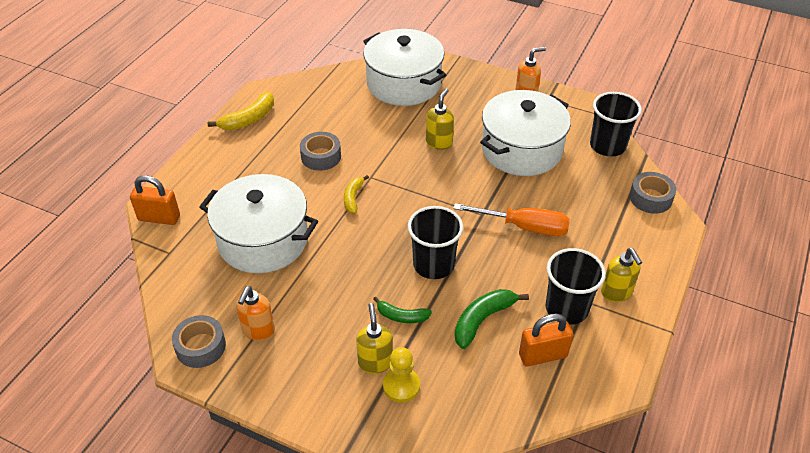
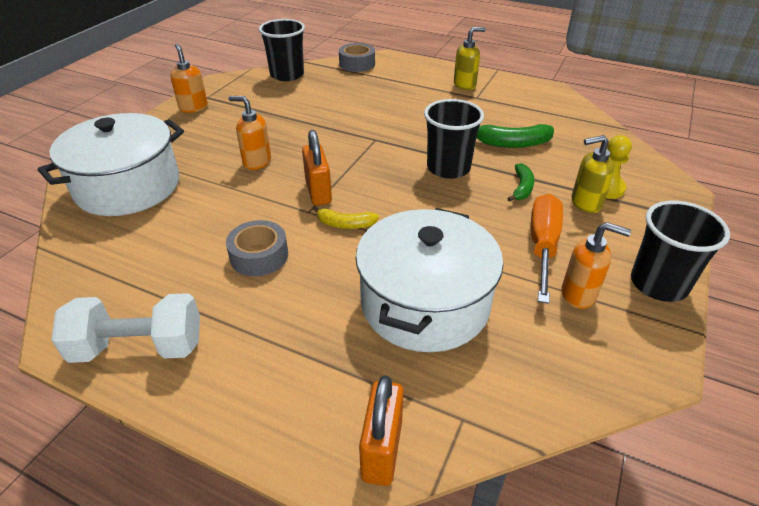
camera: 90 degrees left, 5 degrees down
grey tape [172,315,226,368] -> none
yellow banana [208,92,274,130] -> white dumbbell [52,293,200,363]
yellow soap dispenser [426,89,454,150] -> orange soap dispenser [229,96,271,170]
orange screwdriver [453,203,570,236] -> orange screwdriver moved to [531,194,563,304]
green banana [455,289,529,349] -> green banana turned 45 degrees counterclockwise [476,124,554,148]
white pot [480,90,571,176] -> none
orange padlock [519,313,573,366] -> orange padlock moved to [302,130,332,206]
black cup [546,248,606,325] -> black cup moved to [631,201,730,302]

